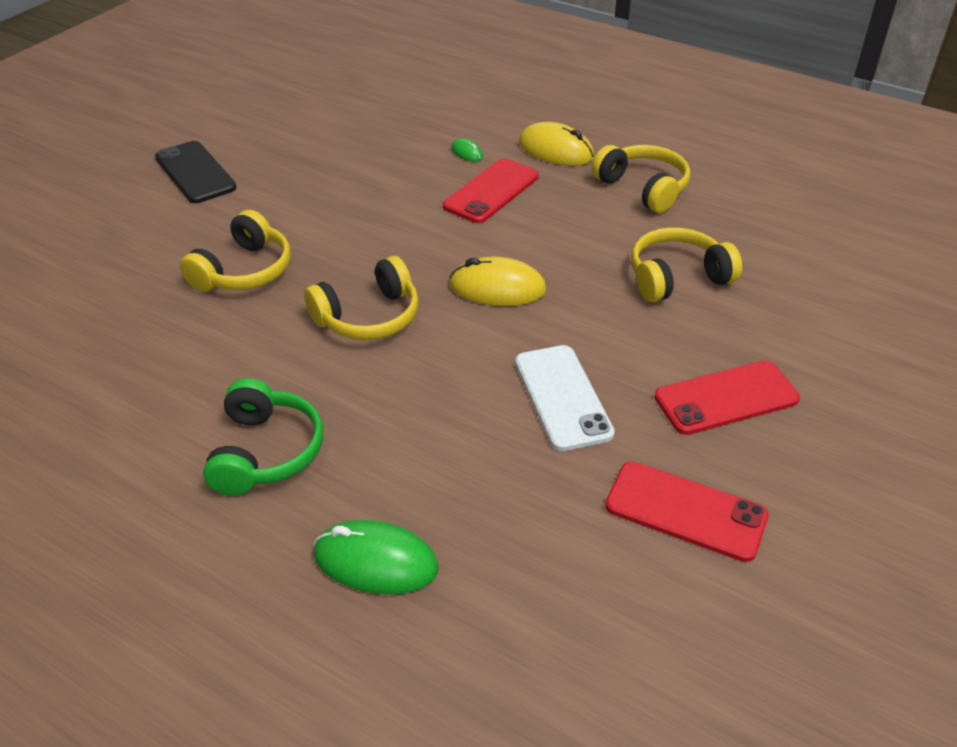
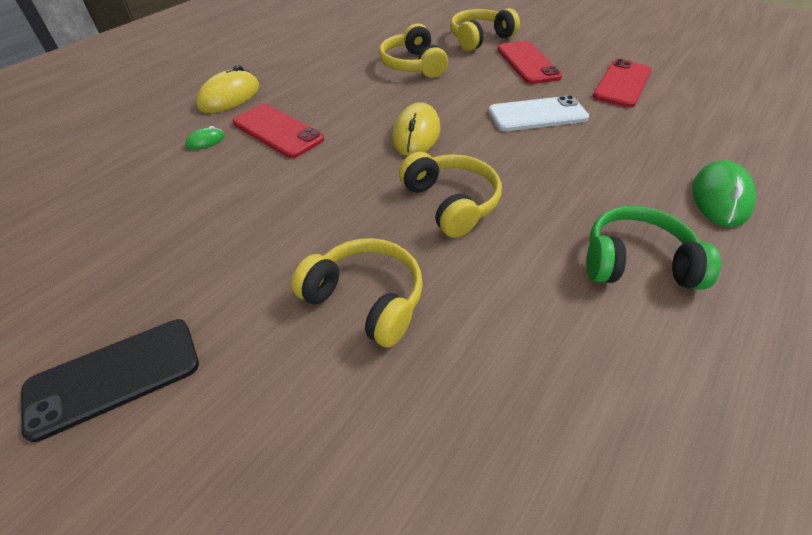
camera: 85 degrees left, 5 degrees up
yellow headphones [592,145,690,213] -> yellow headphones moved to [450,8,520,51]

